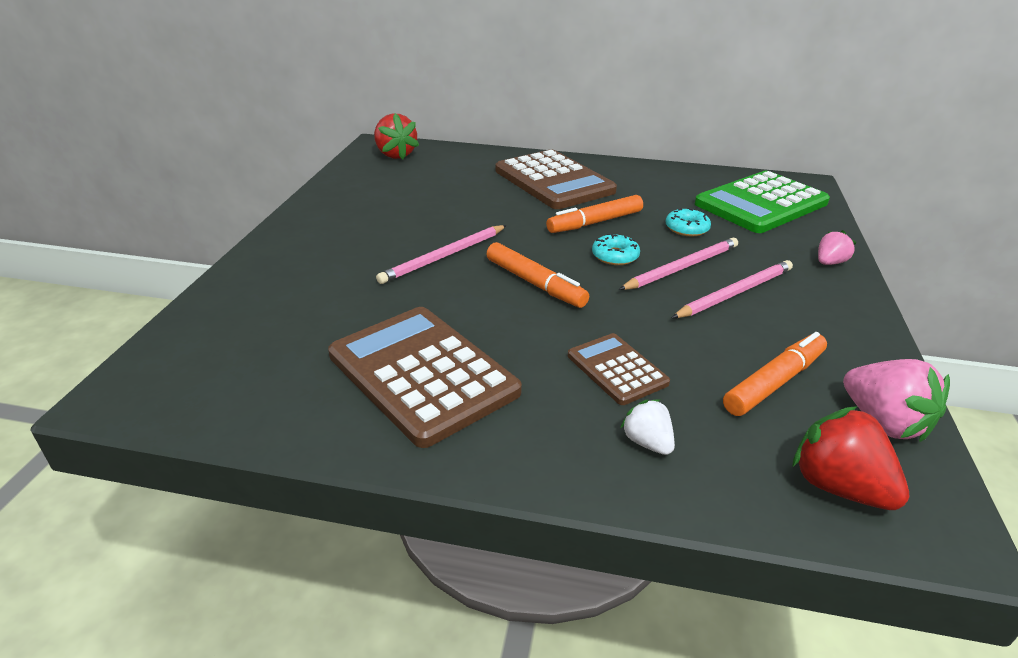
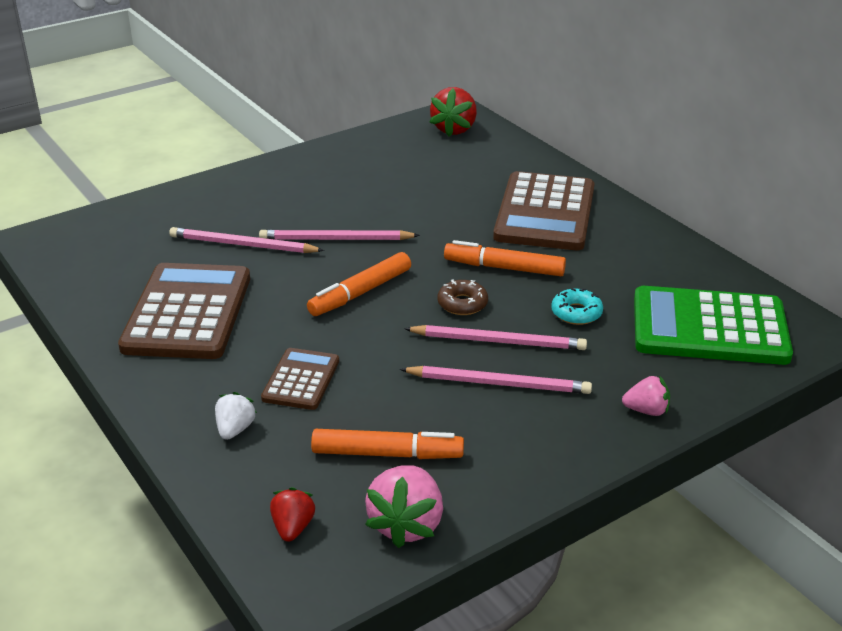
camera: 45 degrees right, 0 degrees up
orange marker [487,242,589,308] -> orange marker turned 45 degrees clockwise [307,252,411,316]
turquoise donut [592,233,640,265] -> brown donut [438,280,488,315]
red strawberry [792,406,909,510] -> red strawberry [270,487,315,542], size x0.58
none -> pink pencil [169,227,324,253]

